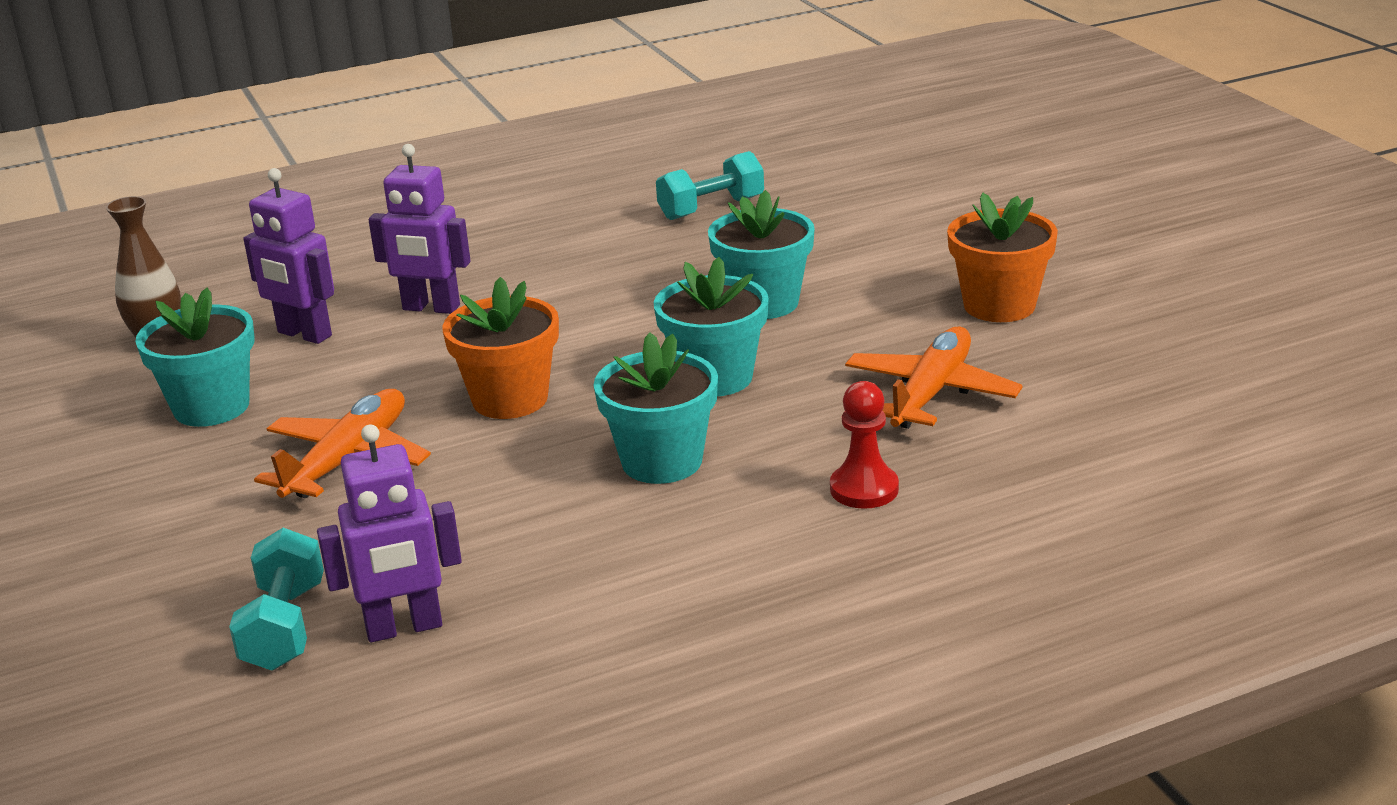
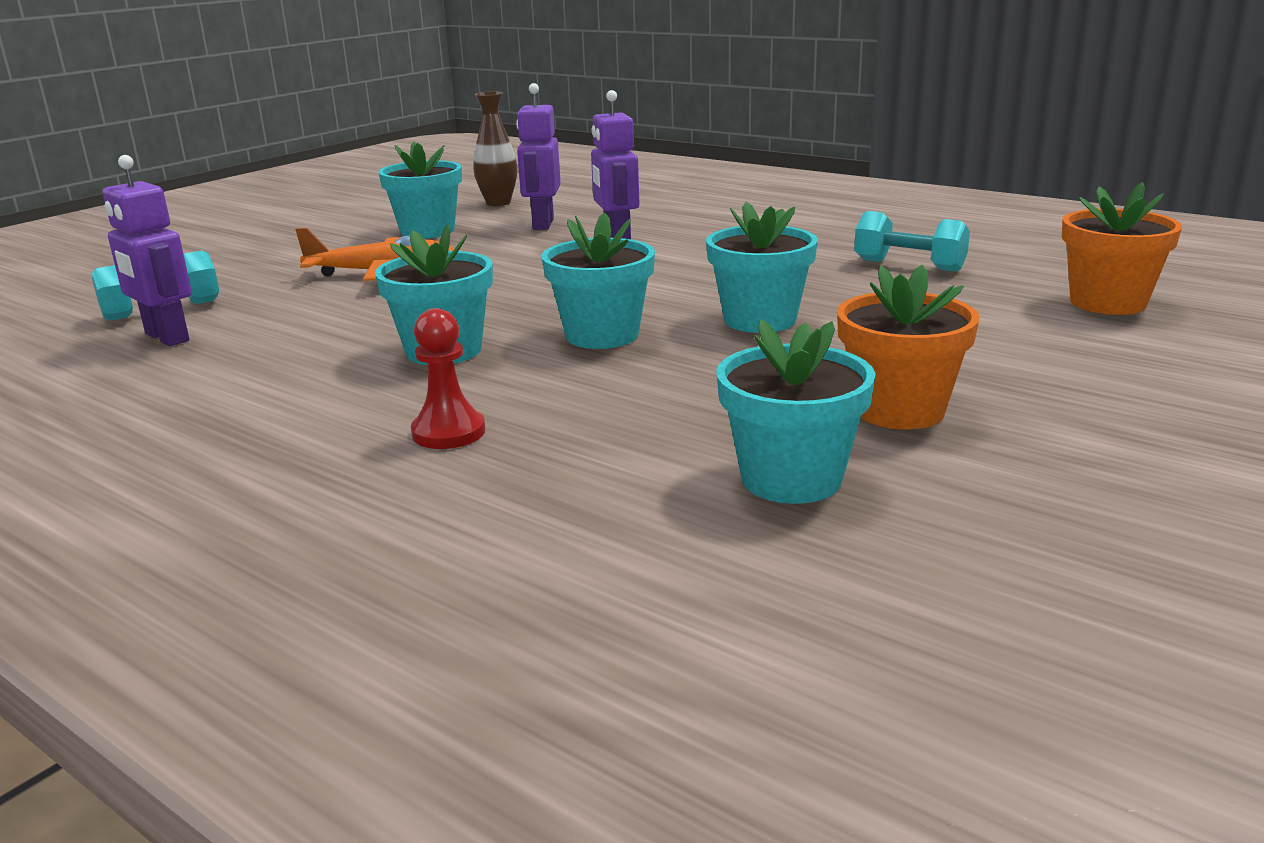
camera: 60 degrees right, 5 degrees down
orange flower pot [442,277,559,419] -> orange flower pot moved to [1062,182,1182,315]
orange plane [845,327,1023,429] -> none
none -> turquoise flower pot [716,320,875,504]

